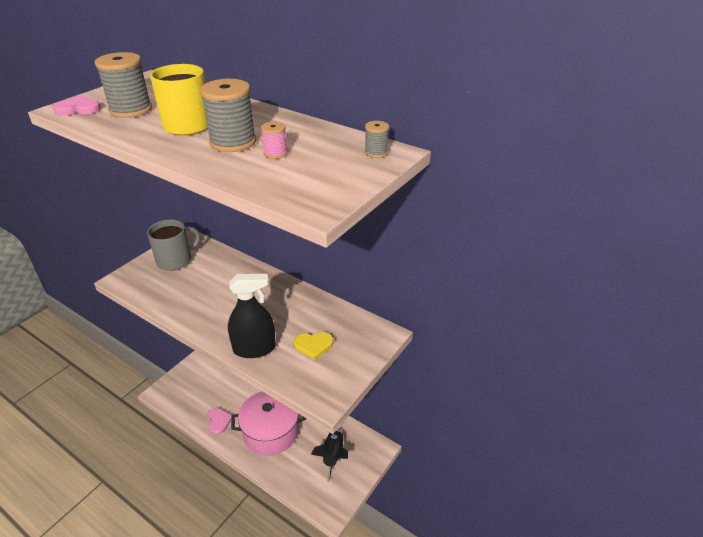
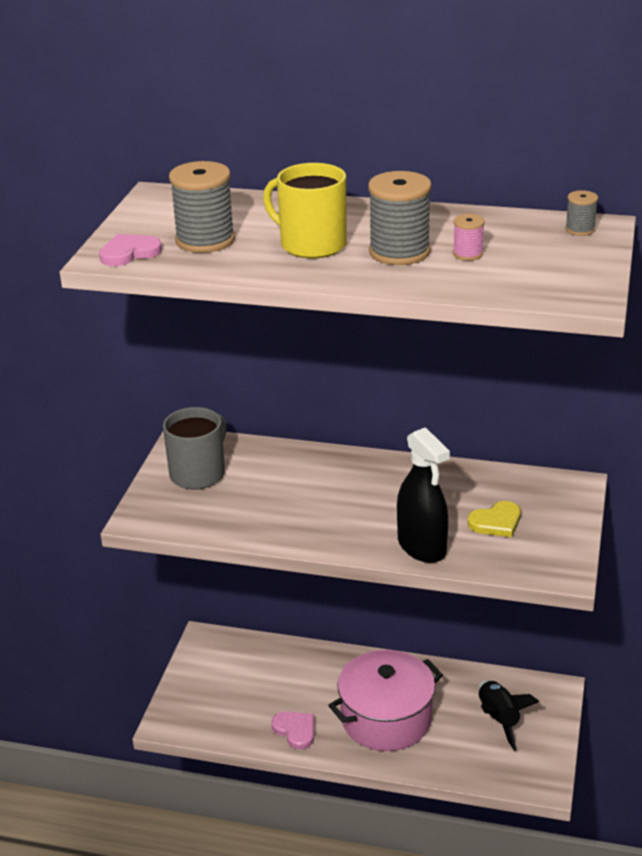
camera: 20 degrees left, 5 degrees down
black spray bottle [228,274,276,358] -> black spray bottle turned 90 degrees clockwise [397,427,450,563]

